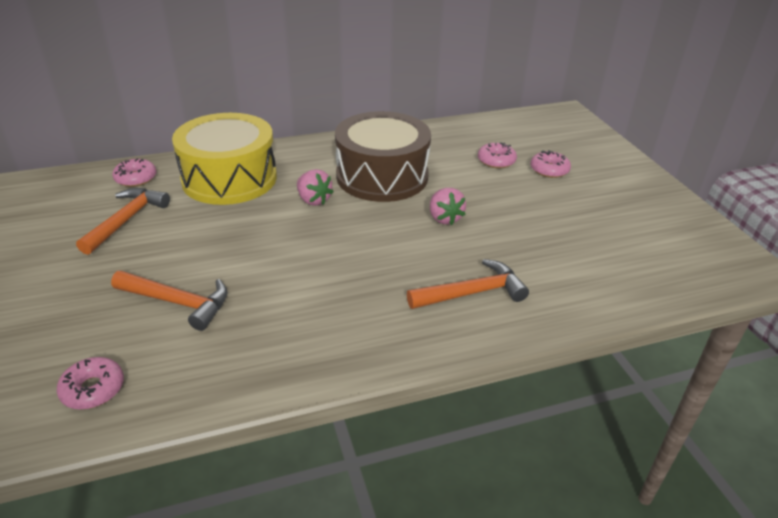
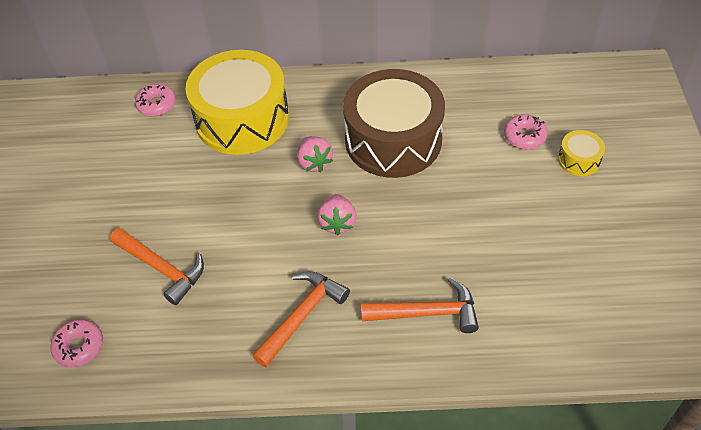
camera: 20 degrees right, 15 degrees up
orange hammer [76,188,170,255] -> orange hammer moved to [252,271,350,367]
pink strawberry [430,188,466,225] -> pink strawberry moved to [317,194,356,235]
pink donut [530,150,571,178] -> yellow drum [558,130,605,176]

